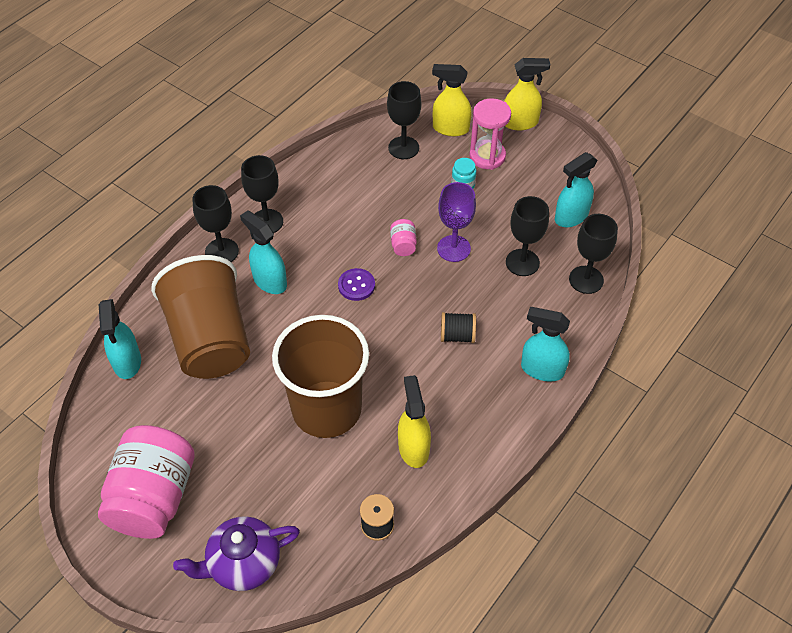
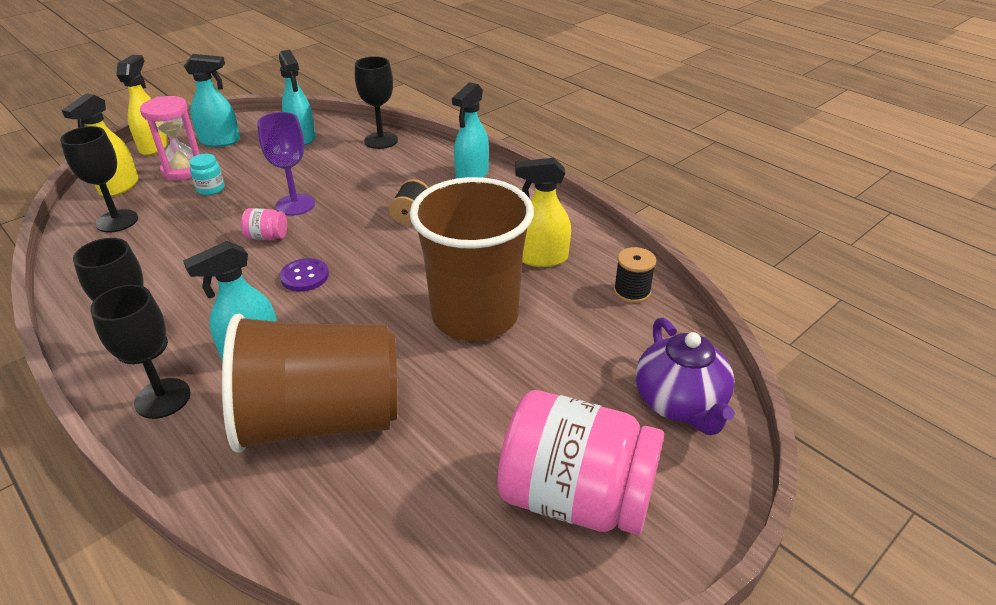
camera: 80 degrees left, 15 degrees down
turquoise spray bottle [99,299,141,379] -> turquoise spray bottle moved to [184,54,240,147]
black goblet [506,196,549,276] -> none

